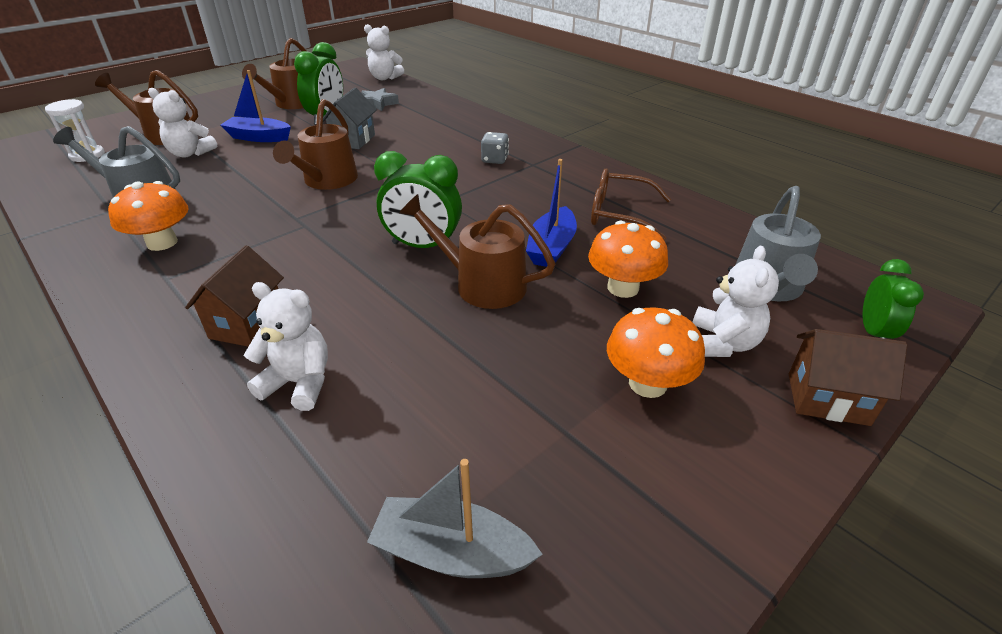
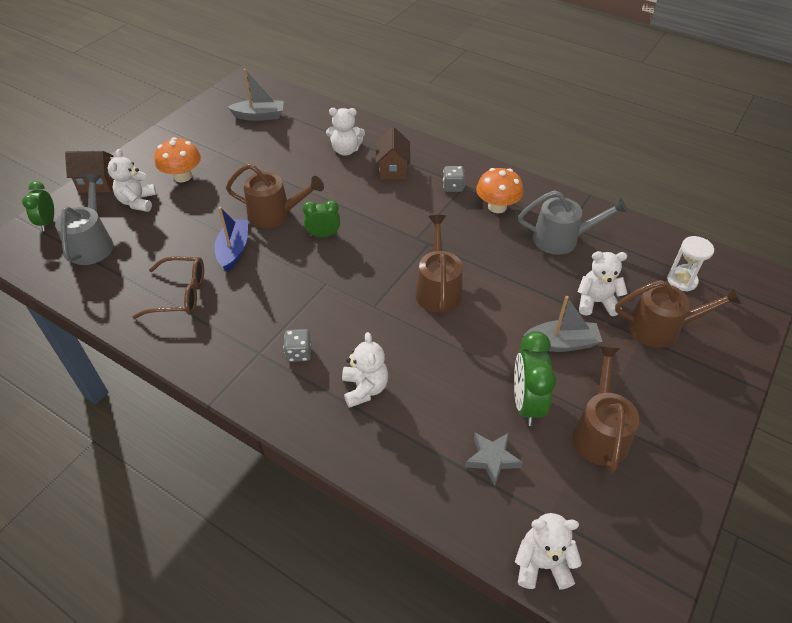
camera: 165 degrees right, 10 degrees up
blue boat [220,70,291,142] -> grey boat [523,296,603,352]
grey house [323,88,377,149] -> none
green clock [374,151,462,248] -> green clock [303,200,340,237], size x0.64
orange mushroom [588,221,668,298] -> none
none -> white teddy bear [342,332,388,408]
none -> grey dice [443,166,465,192]

